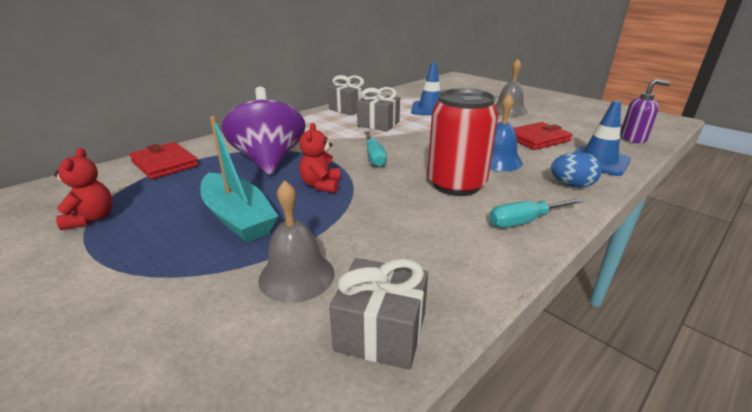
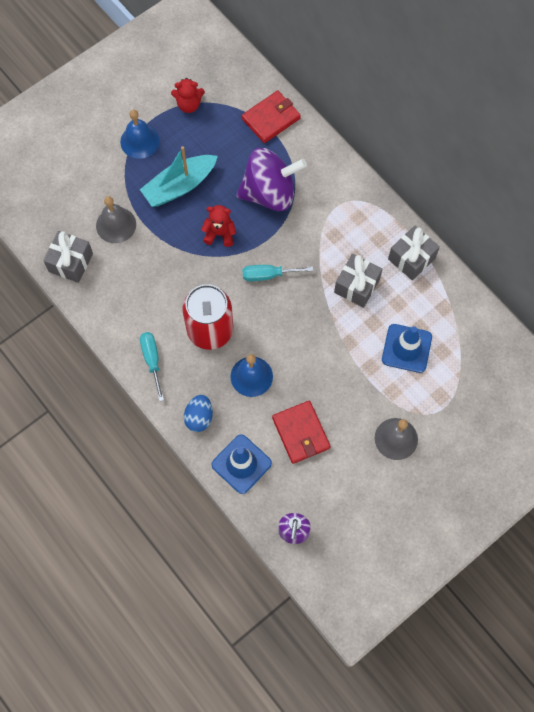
camera: 95 degrees right, 40 degrees up
none -> blue bell [120,110,159,159]

